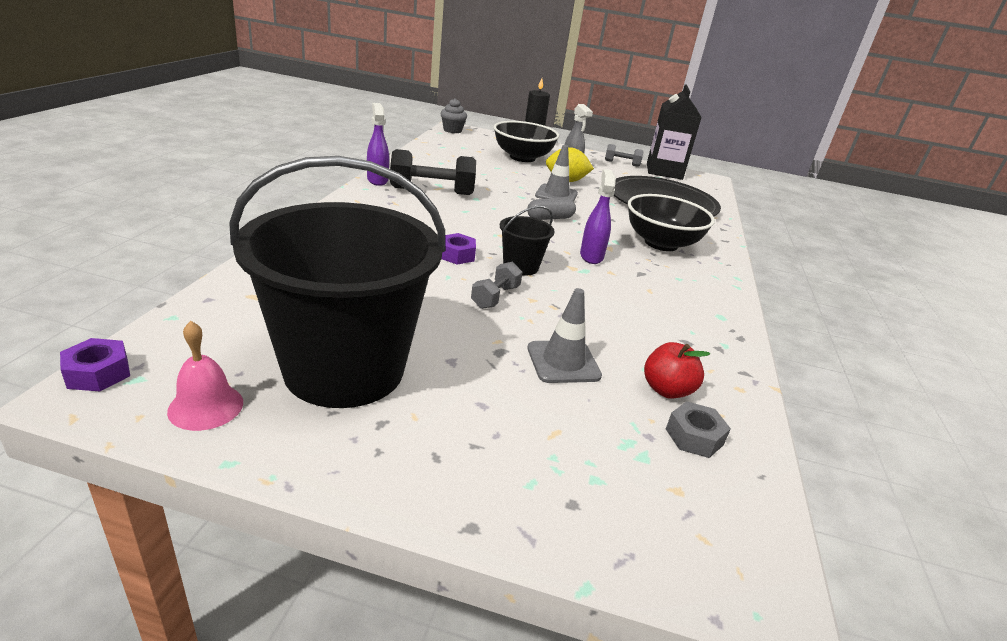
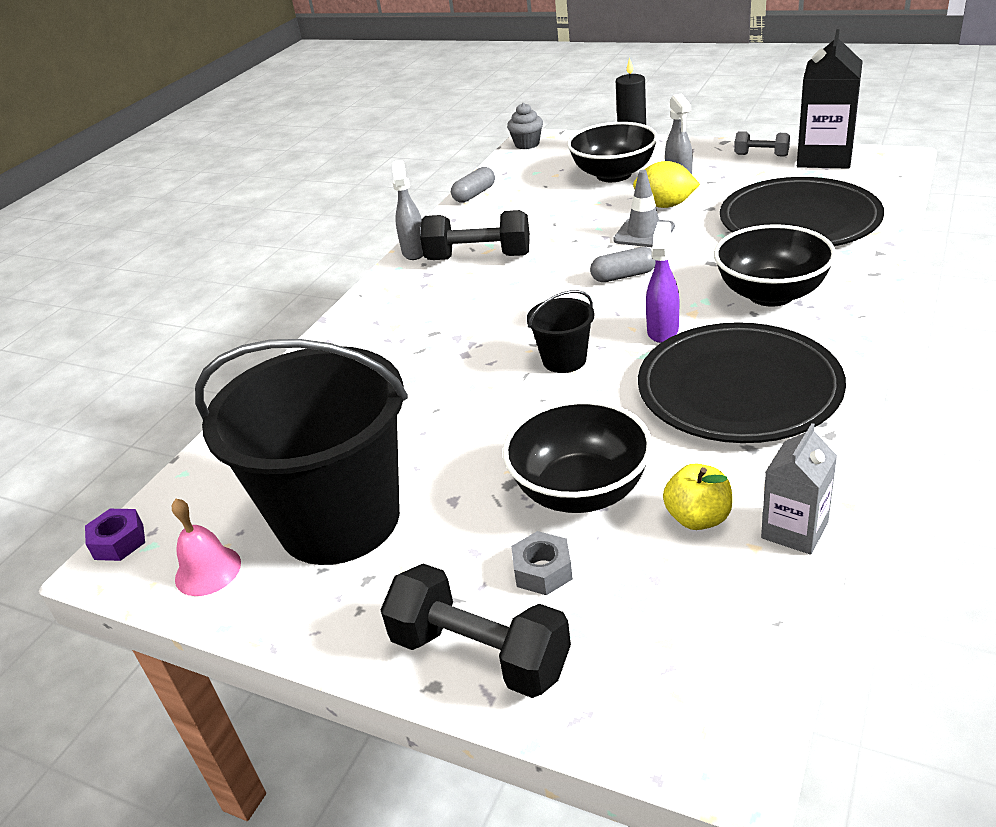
camera: 20 degrees right, 5 degrees up
purple spray bottle [367,103,389,186] -> grey spray bottle [392,160,423,260]
purple nut [442,233,476,265] -> none
grey dumbbell [471,262,523,309] -> none
grey traffic cone [527,288,602,383] -> black bowl [503,400,652,513]
red apple [644,342,710,399] -> yellow apple [663,464,733,530]
grey nut [666,401,731,458] -> grey nut moved to [511,531,573,595]
none -> black dumbbell [381,564,571,698]
none -> grey capsule [451,167,495,203]
none -> black plate [638,322,846,443]
none -> grey carton [761,423,837,555]

